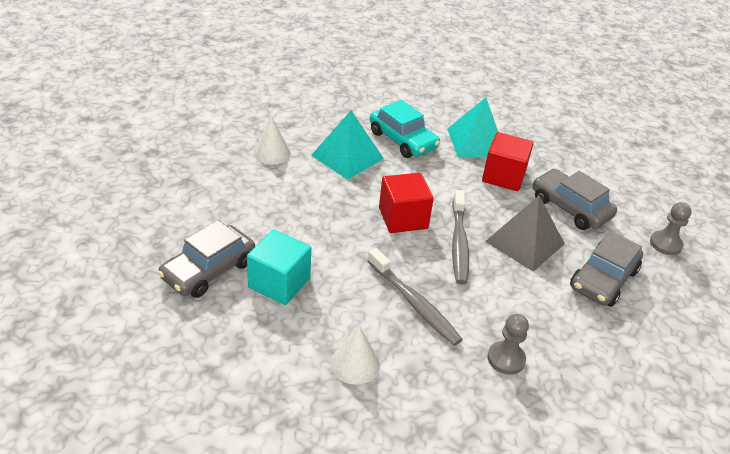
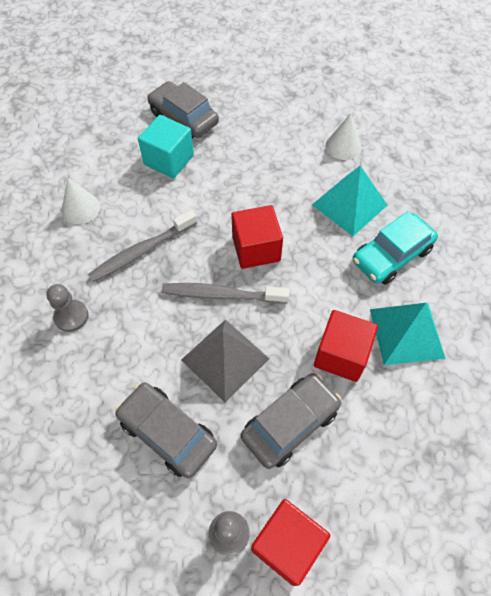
camera: 95 degrees right, 20 degrees up
none -> red cube [251,499,330,586]

